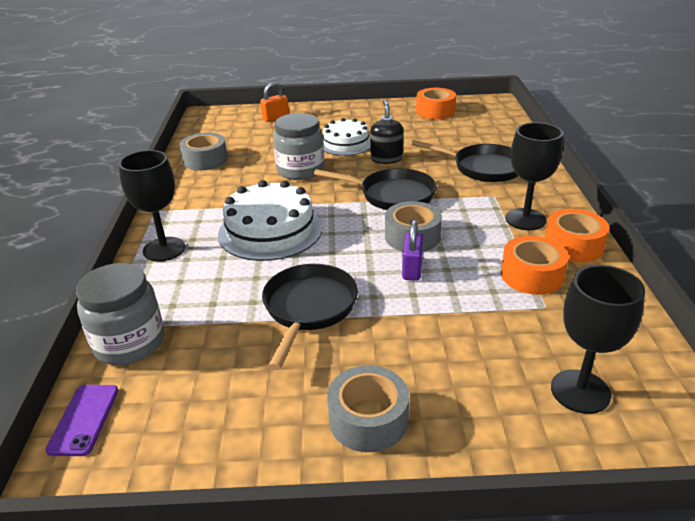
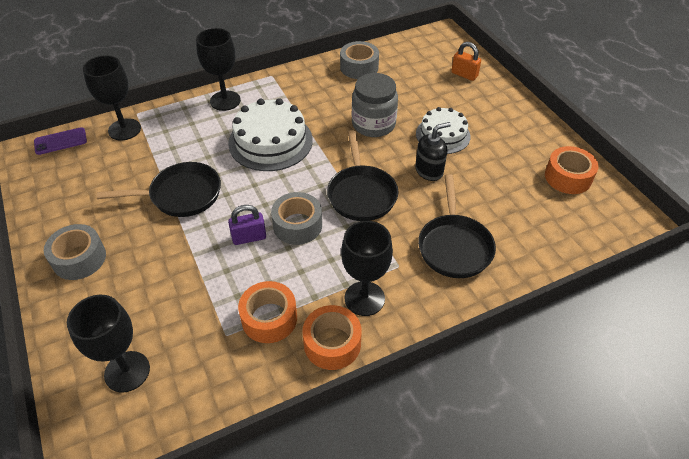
camera: 65 degrees right, 15 degrees up
grey jar [76,263,164,365] -> black goblet [83,55,141,140]

